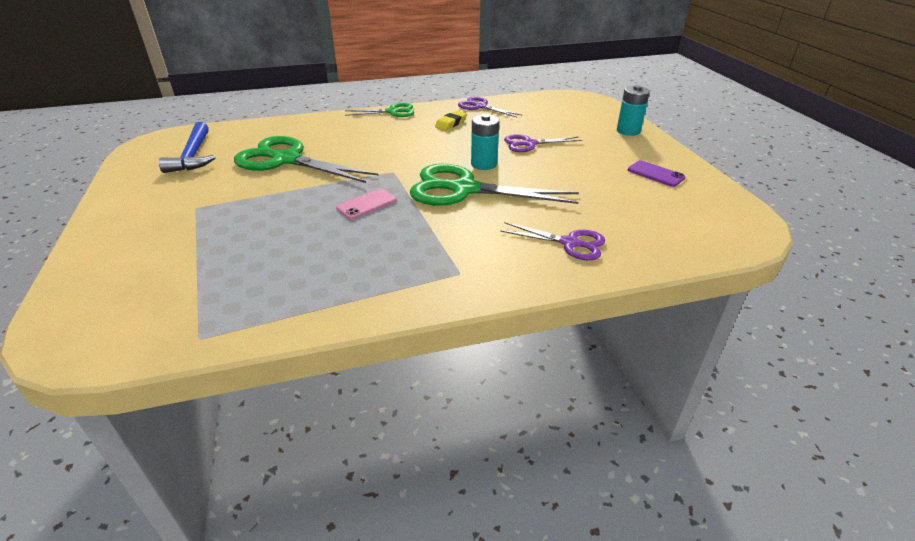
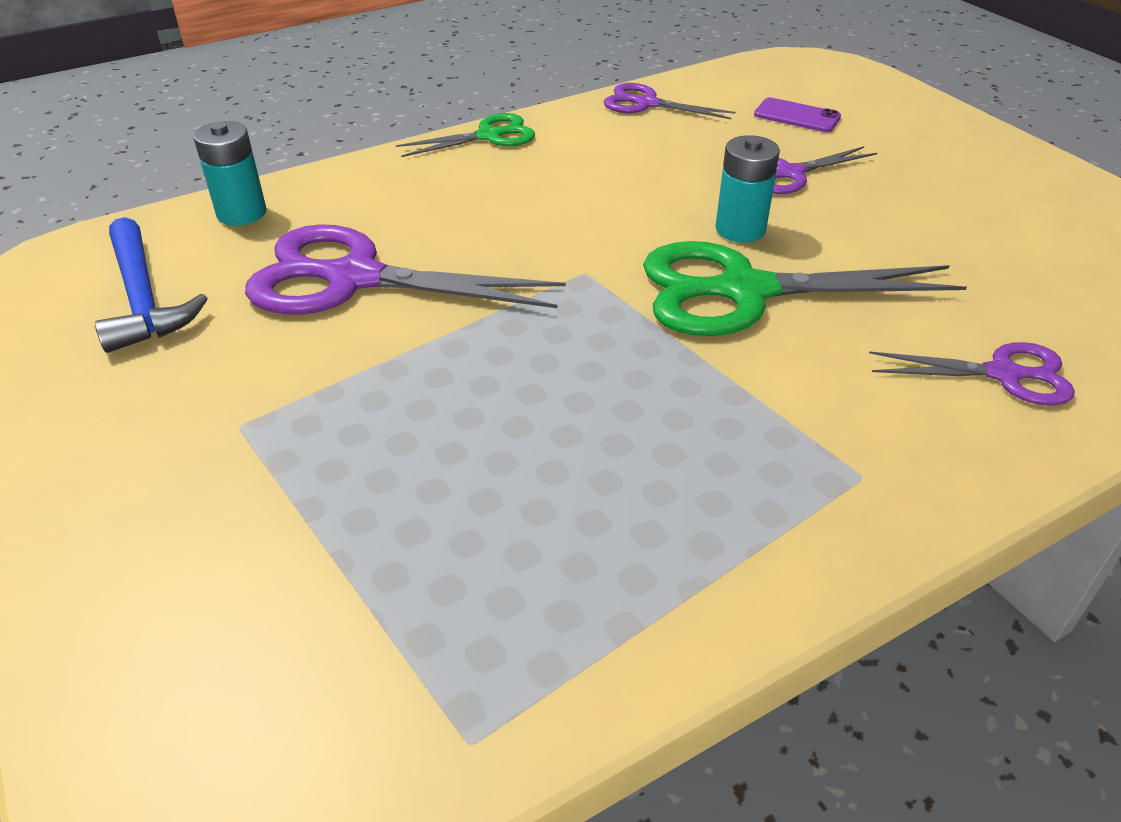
camera: 15 degrees left, 5 degrees up
green scissors [234,136,379,183] -> purple scissors [245,224,566,315]
pink phone [336,189,397,220] -> none
yellow eraser [435,111,467,131] -> none
turquoise battery [617,85,650,136] -> turquoise battery moved to [193,121,267,226]
purple phone [628,160,685,187] -> purple phone moved to [754,97,841,132]

